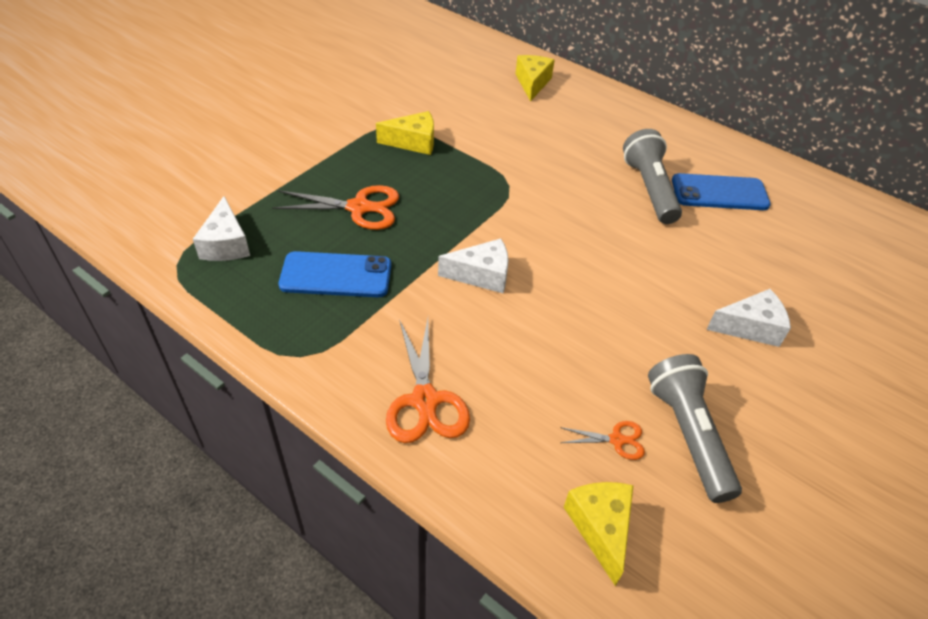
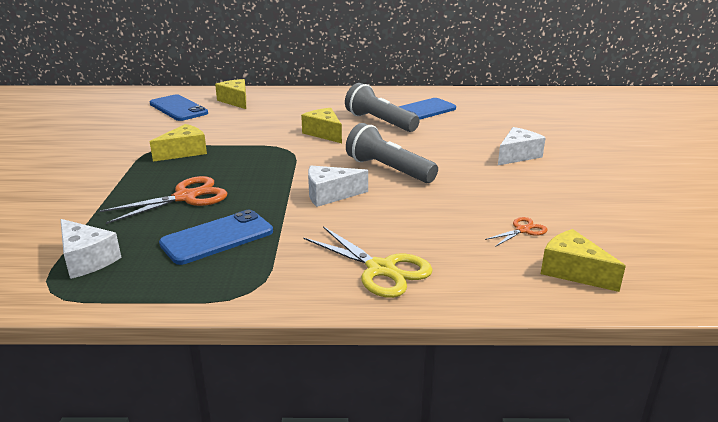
camera: 35 degrees left, 20 degrees down
orange scissors [386,319,470,443] -> yellow scissors [303,226,433,298]
white cheese [438,239,509,293] -> white cheese turned 150 degrees counterclockwise [308,166,368,207]
grey flashlight [648,354,742,503] -> grey flashlight moved to [346,123,438,183]
none -> blue phone [150,94,208,121]
none -> yellow cheese [301,108,342,143]

